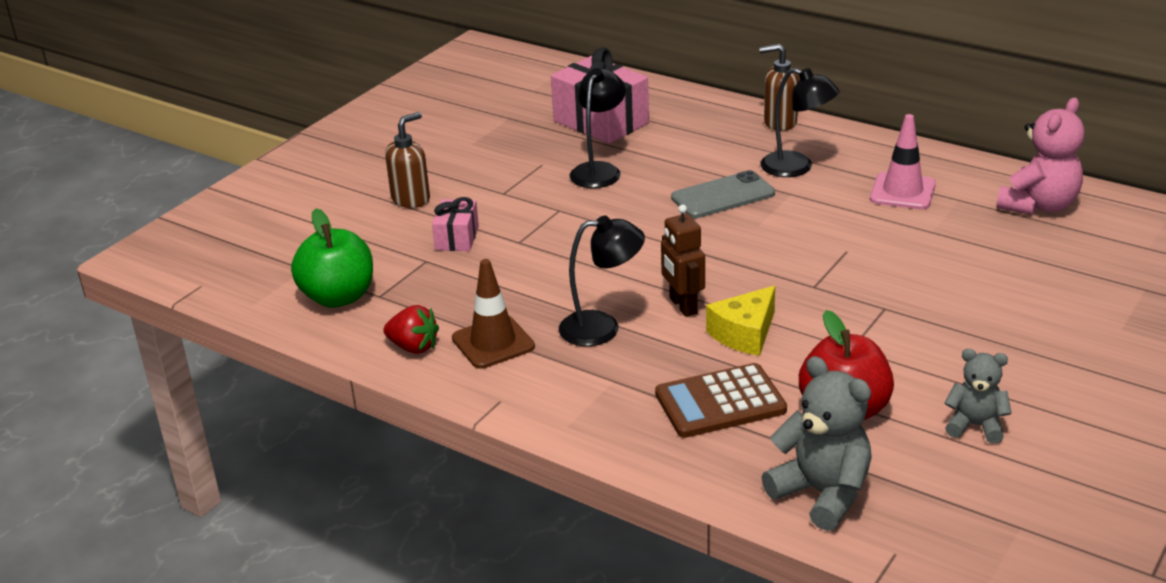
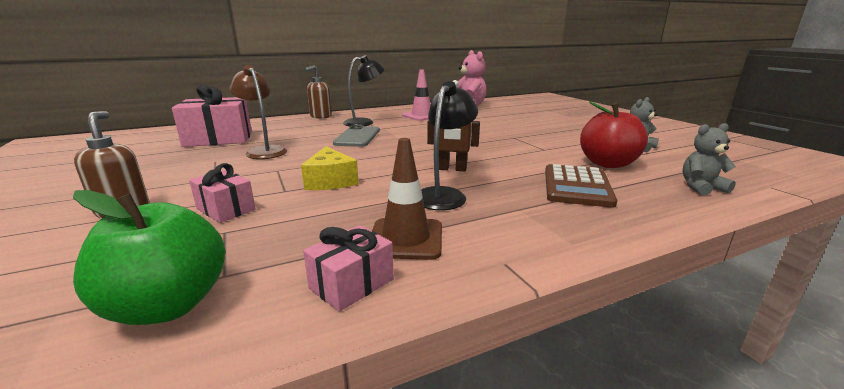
camera: 60 degrees left, 10 degrees down
red strawberry [383,305,439,354] -> pink gift [303,225,394,312]
black lamp [570,68,626,188] -> brown lamp [229,65,287,159]
yellow cheese [706,286,775,356] -> yellow cheese moved to [301,146,359,190]
grey teddy bear [762,356,872,531] -> grey teddy bear [682,123,736,195], size x0.62

